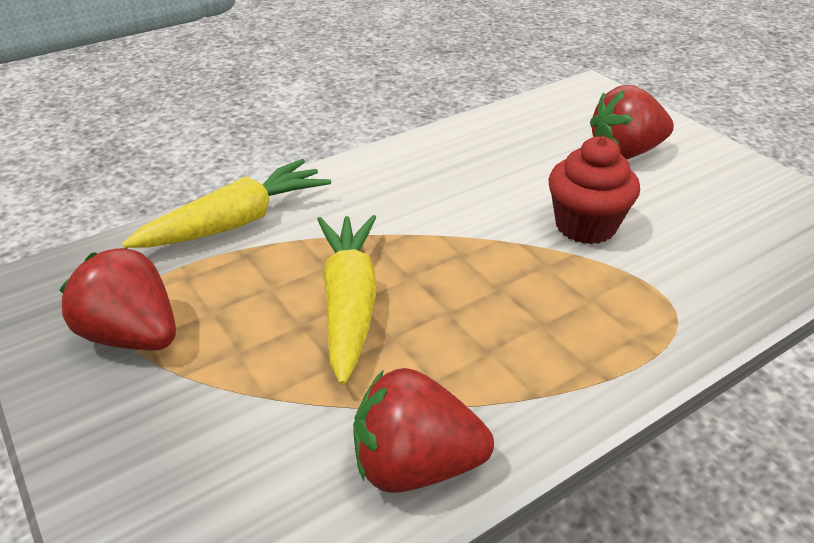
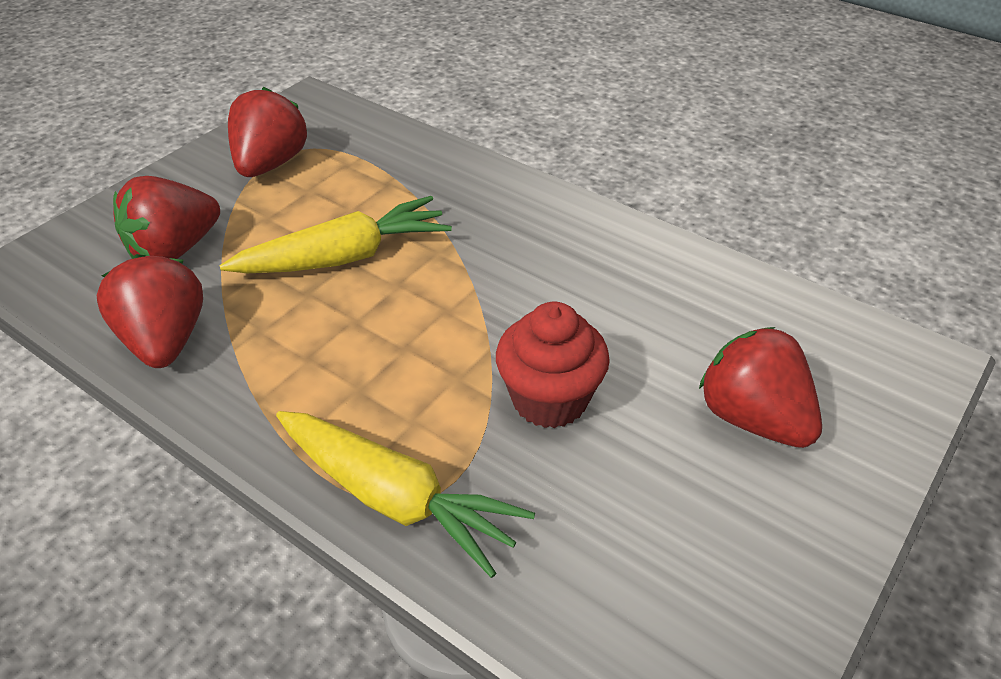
camera: 70 degrees right, 5 degrees up
yellow carrot [122,159,331,248] -> yellow carrot moved to [276,411,535,578]
none -> red strawberry [113,176,220,259]

